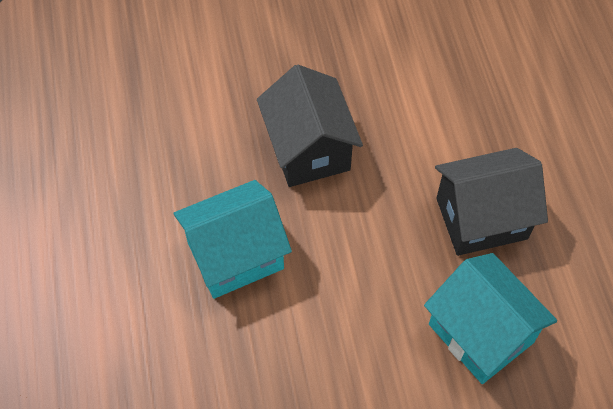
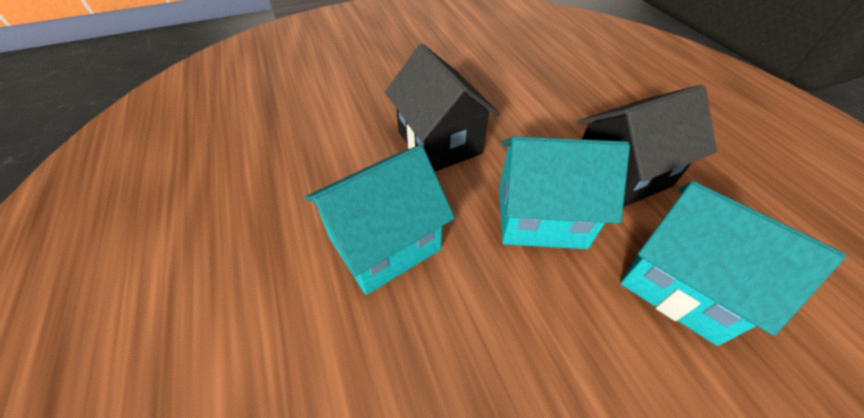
camera: 10 degrees left, 10 degrees down
none -> turquoise house [499,136,630,249]

